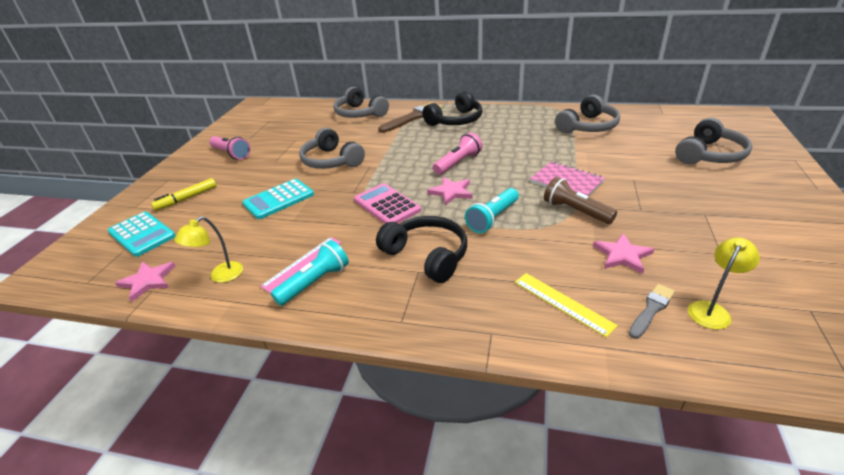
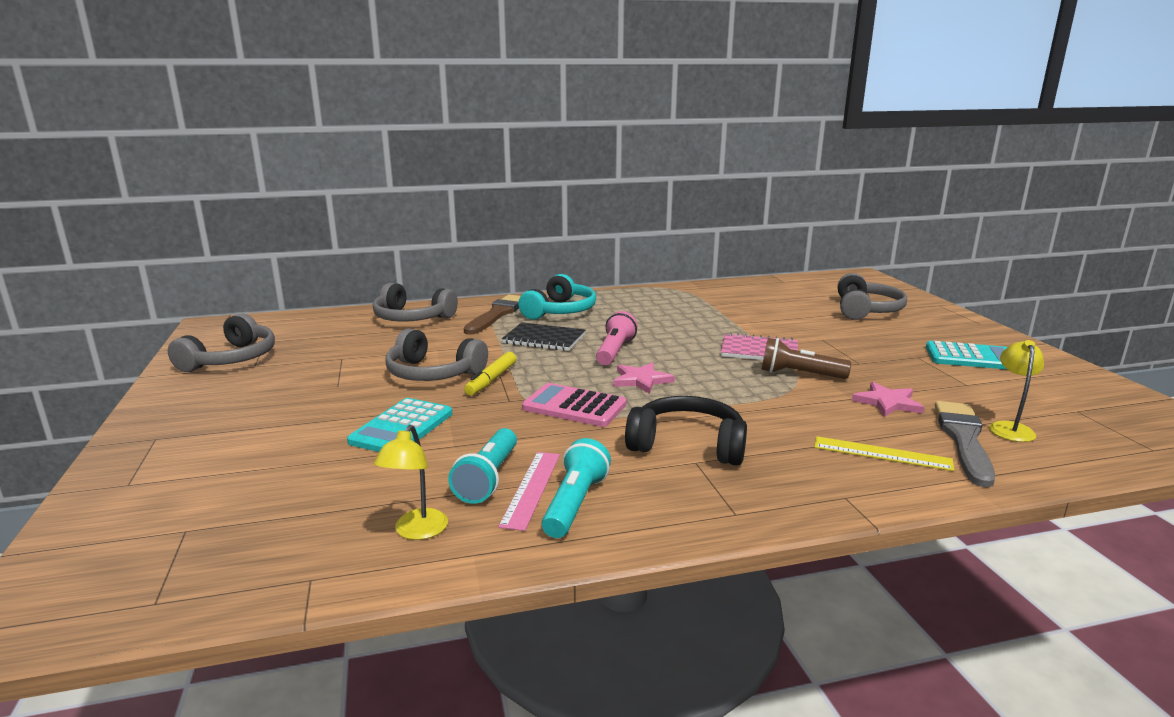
camera: 30 degrees left, 15 degrees down
turquoise calculator [108,212,176,257] -> turquoise calculator moved to [926,341,1007,369]
pink star [115,262,175,302] -> none
yellow marker [151,178,217,211] -> yellow marker moved to [464,352,516,396]
pink flashlight [209,136,251,160] -> none
black headphones [423,91,483,126] -> turquoise headphones [518,274,596,320]
turquoise flashlight [465,188,519,233] -> turquoise flashlight moved to [448,428,517,504]
grey headphones [555,95,620,133] -> grey headphones moved to [168,313,275,372]
grey brush [629,284,675,339] -> grey brush [935,401,995,487], size x1.74
none -> black notebook [502,322,585,351]

